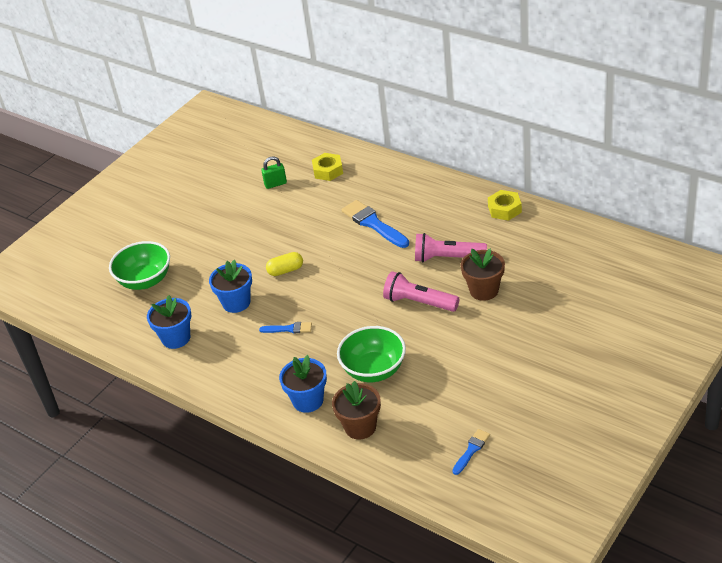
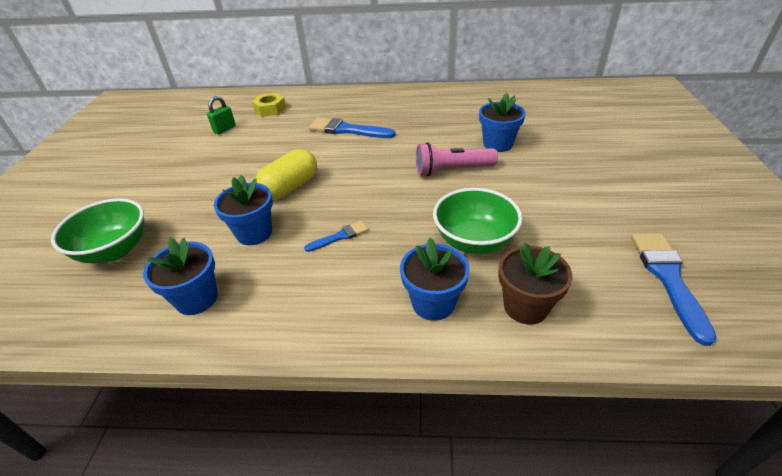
camera: 35 degrees left, 0 degrees up
yellow capsule [266,252,303,276] -> yellow capsule [255,149,317,200], size x1.59
pink flashlight [415,233,487,262] -> none
blue brush [452,429,490,475] -> blue brush [631,233,717,346], size x1.83
brown flower pot [460,248,505,301] -> blue flower pot [479,93,526,152]
yellow nut [488,190,522,221] -> none

